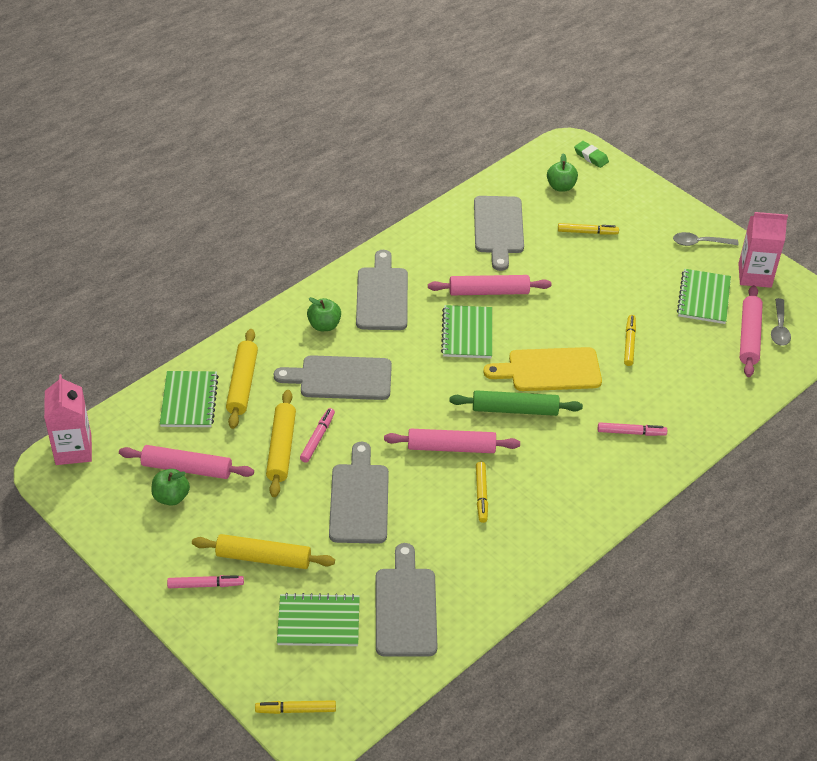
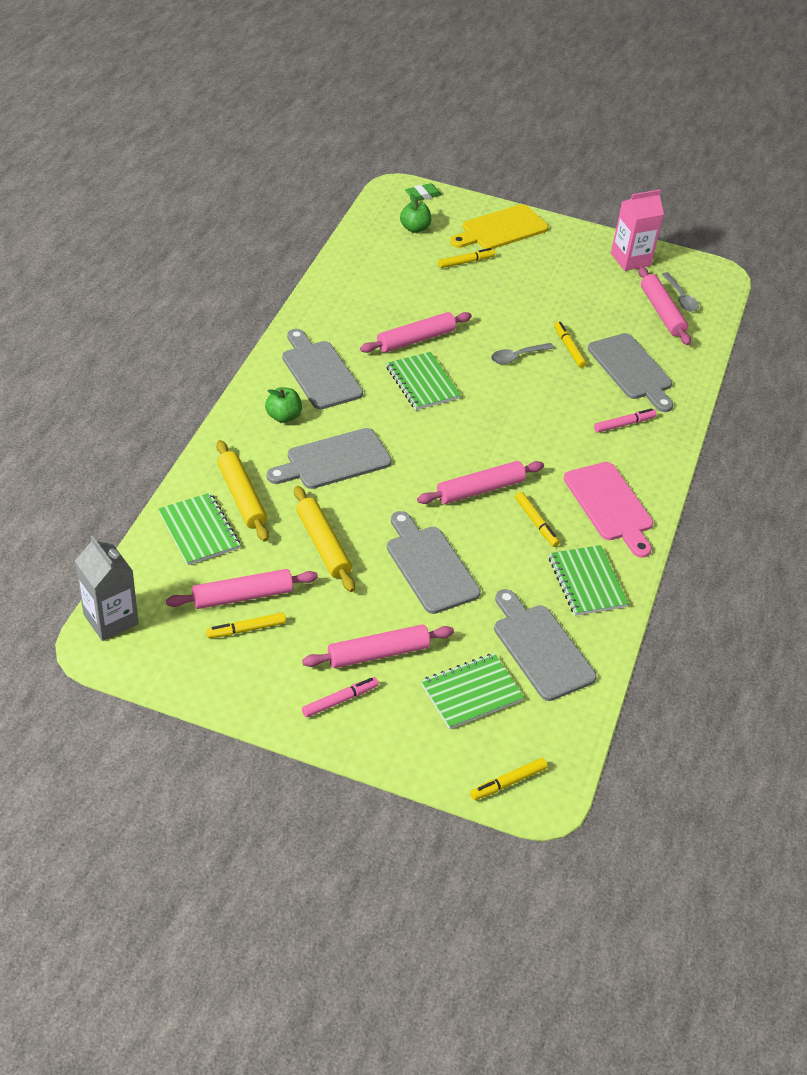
camera: 30 degrees left, 0 degrees up
pink carton [44,374,92,465] -> grey carton [75,536,139,641]
green apple [151,469,190,506] -> yellow marker [206,613,286,638]
yellow rolling pin [192,534,335,569] -> pink rolling pin [302,624,454,668]
pink marker [300,408,335,462] -> none
green rolling pin [449,390,583,416] -> none
grey cutting board [474,196,524,271] -> grey cutting board moved to [588,333,673,412]
yellow cutting board [483,347,602,391] -> yellow cutting board moved to [450,204,548,249]
green eraser [574,141,609,168] -> green eraser turned 45 degrees counterclockwise [405,183,442,201]
grey spoon [673,232,739,246] -> grey spoon moved to [491,343,554,364]
green notebook [677,269,731,324] -> green notebook moved to [549,545,629,616]
none -> pink cutting board [564,462,653,558]

